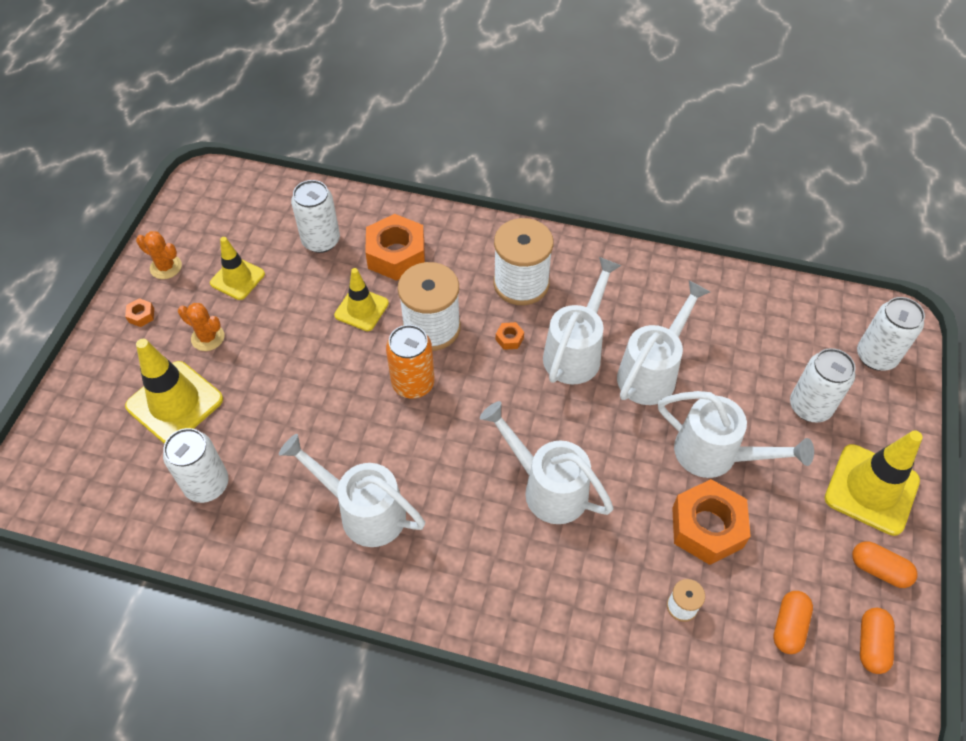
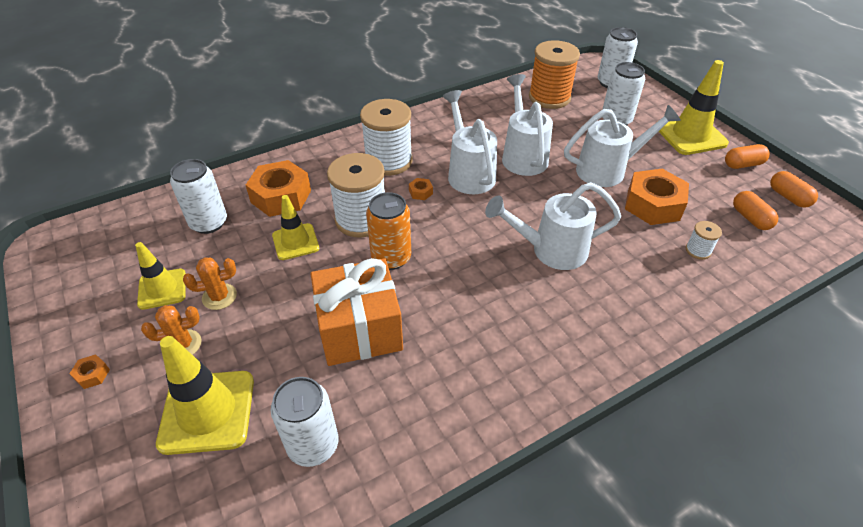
camera: 45 degrees left, 10 degrees down
orange cactus [136,231,182,279] -> orange cactus moved to [183,257,237,310]
white watering can [279,434,425,547] -> none
none -> orange gift [311,258,403,366]
none -> orange spool [529,40,580,109]

